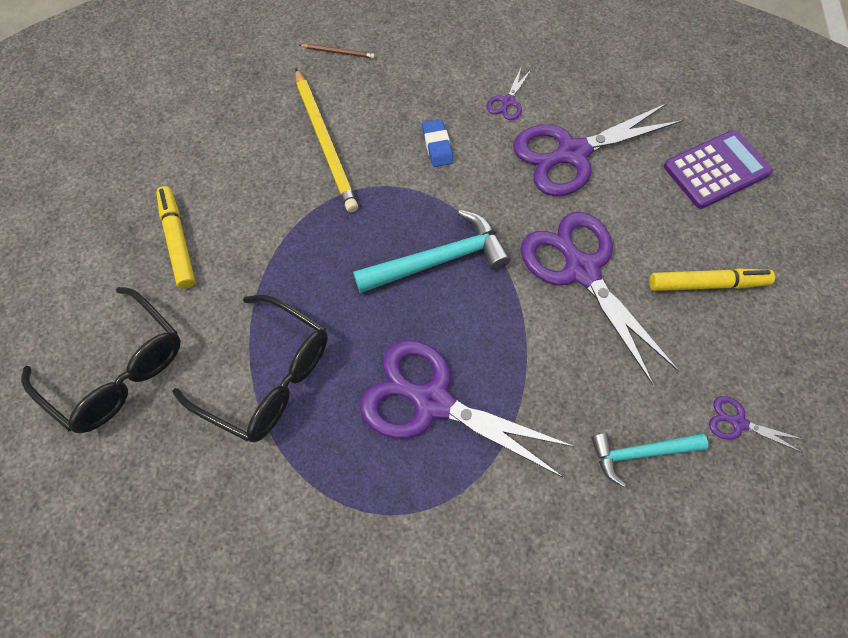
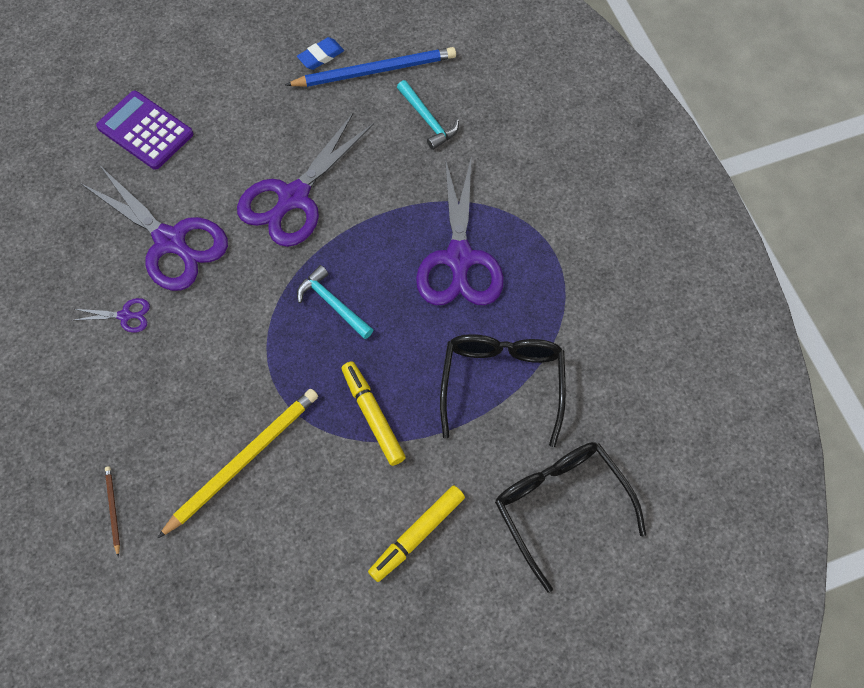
camera: 115 degrees left, 0 degrees up
black glasses [21,287,181,433] -> black glasses turned 45 degrees counterclockwise [495,442,646,593]
turquoise hammer [353,210,511,293] -> turquoise hammer [297,265,373,339], size x0.64
blue eraser [422,119,454,167] -> blue eraser moved to [297,37,344,70]
yellow marker [649,268,775,291] -> yellow marker moved to [342,361,406,466]
purple scissors [709,396,803,453] -> blue pencil [285,47,456,87]

